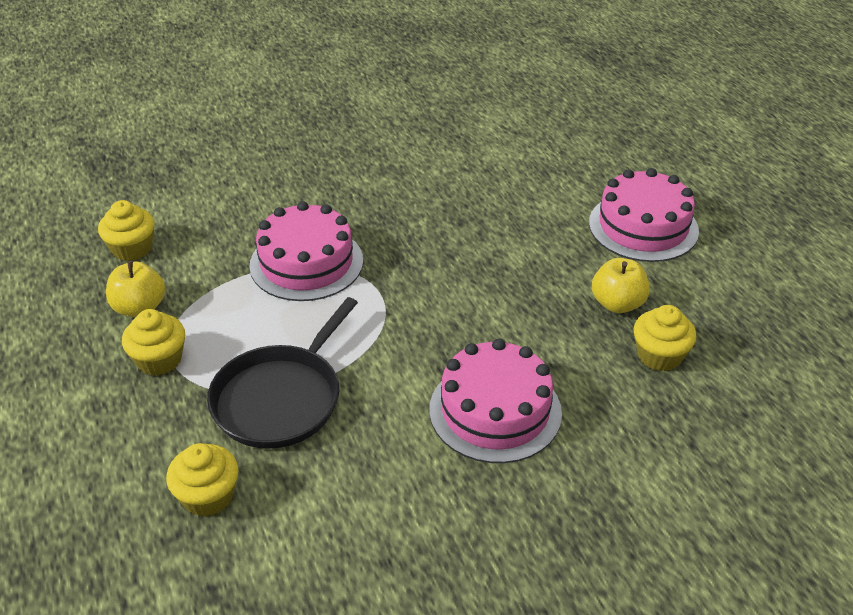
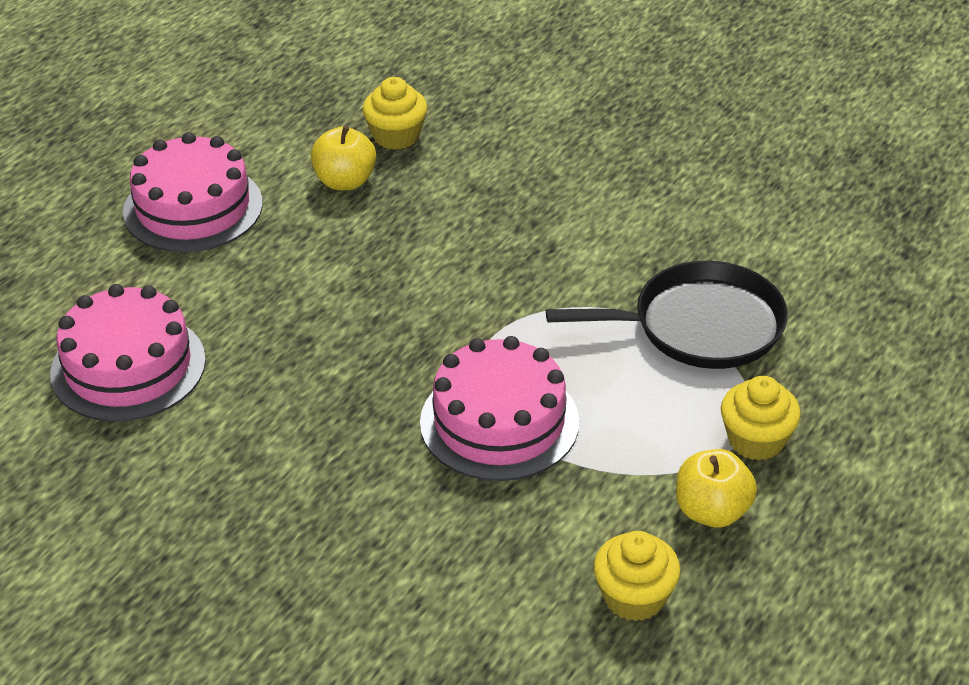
camera: 125 degrees left, 0 degrees up
yellow cupcake [166,443,239,517] -> none
pink cake [429,339,562,463] -> pink cake moved to [50,284,206,422]

